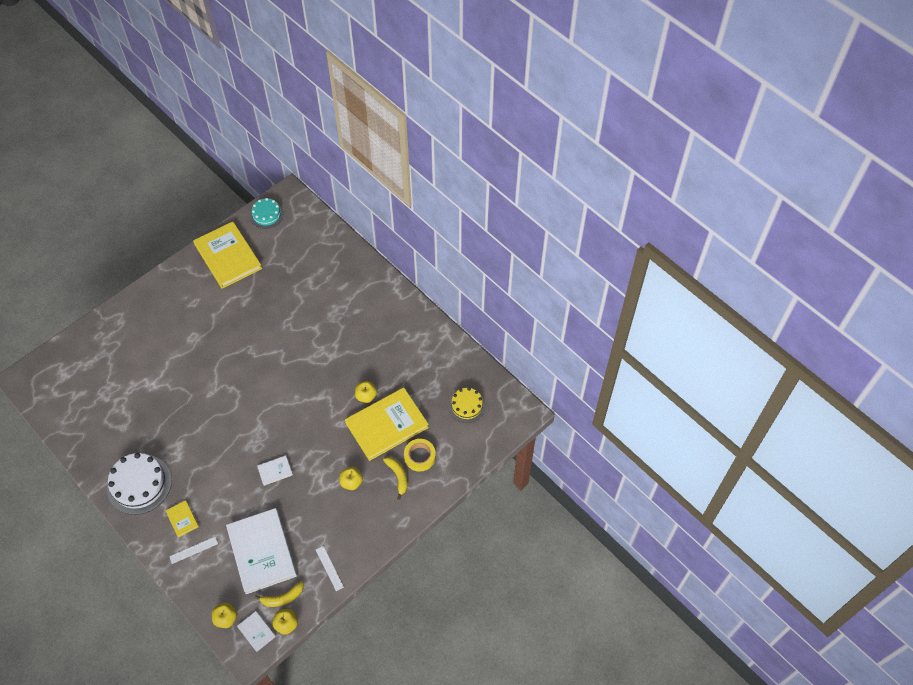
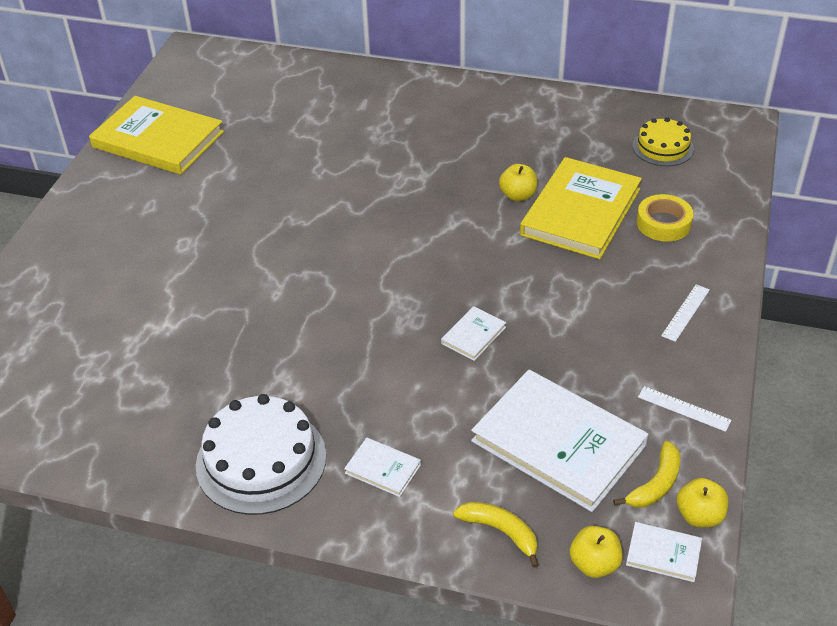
camera: 30 degrees left, 15 degrees down
yellow book [165,500,199,538] -> white book [344,438,421,497]
white ruler [169,537,218,564] -> white ruler moved to [661,284,710,342]
turquoise cake [250,198,284,229] -> none
yellow apple [340,467,363,490] -> none
yellow banana [383,457,408,500] -> yellow banana moved to [453,502,539,568]

